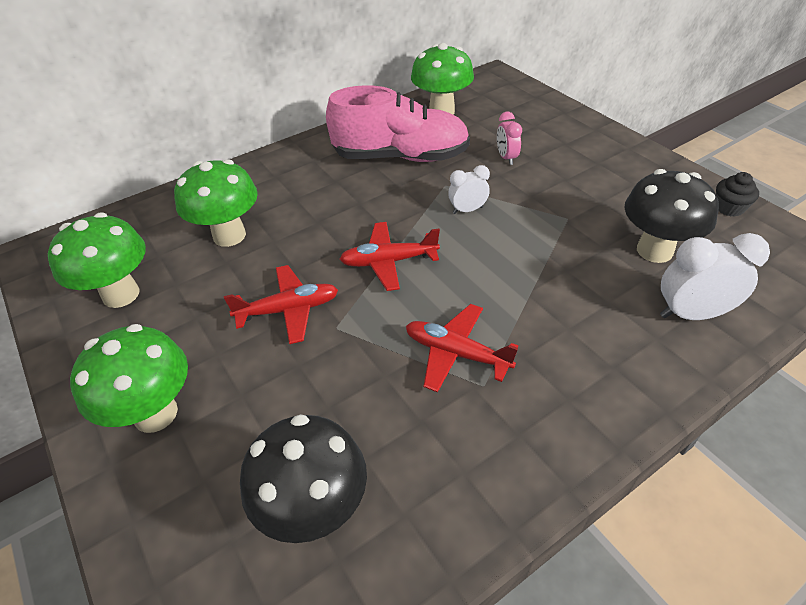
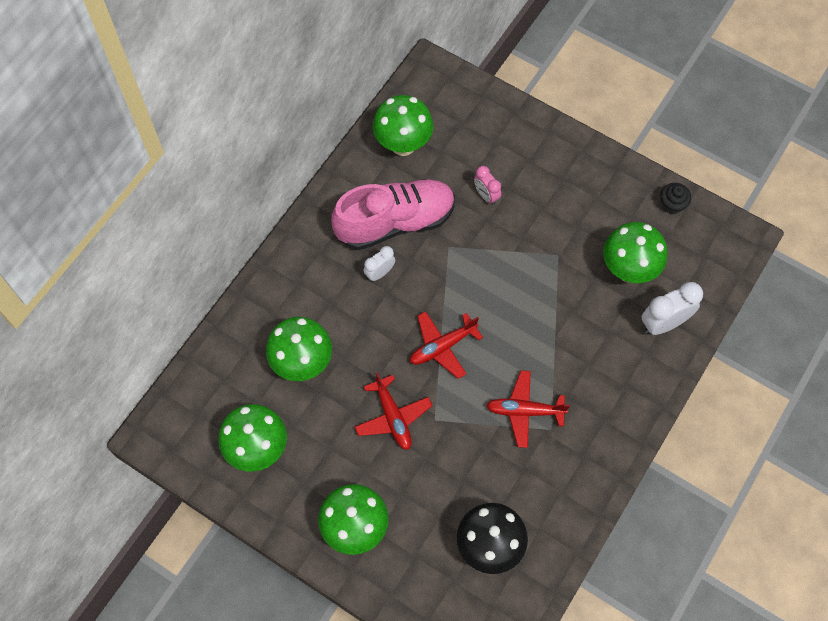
camera: 25 degrees left, 20 degrees up
red plane [224,265,338,344] -> red plane turned 105 degrees clockwise [355,372,432,450]
white clock [448,165,490,214] -> white clock moved to [364,246,395,281]
black mushroom [625,169,719,263] -> green mushroom [603,222,667,283]

